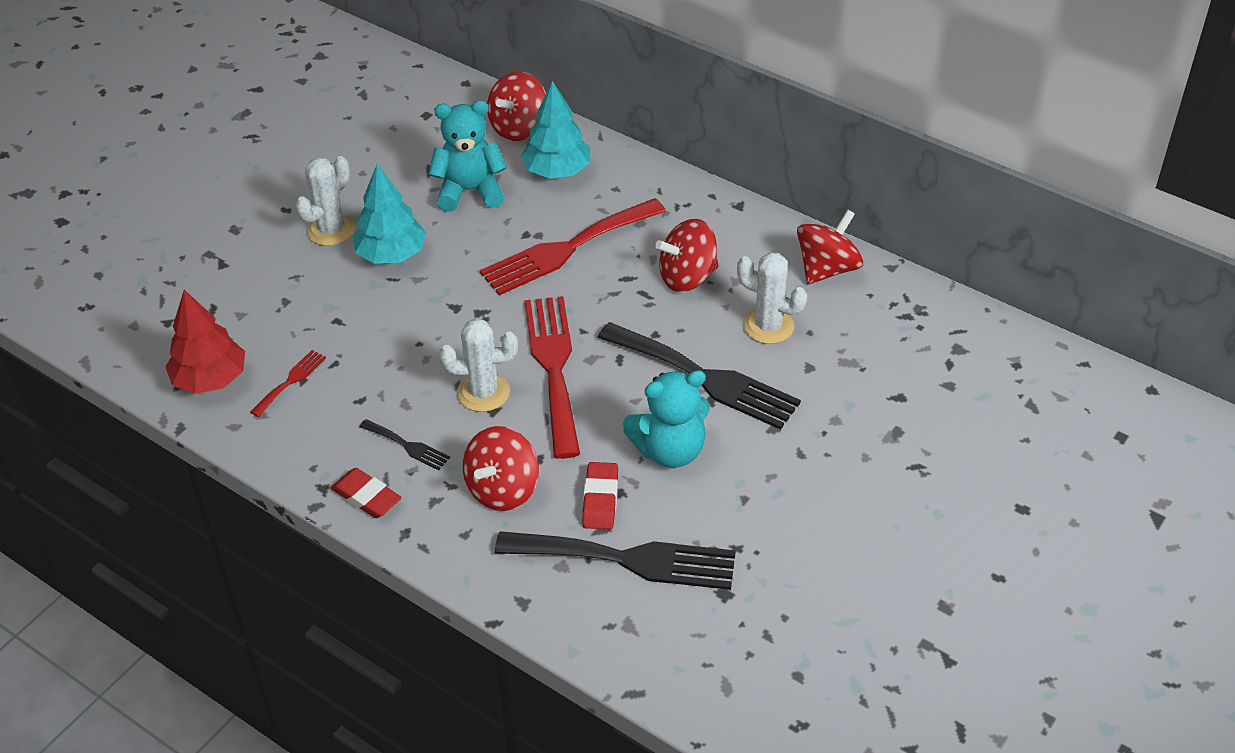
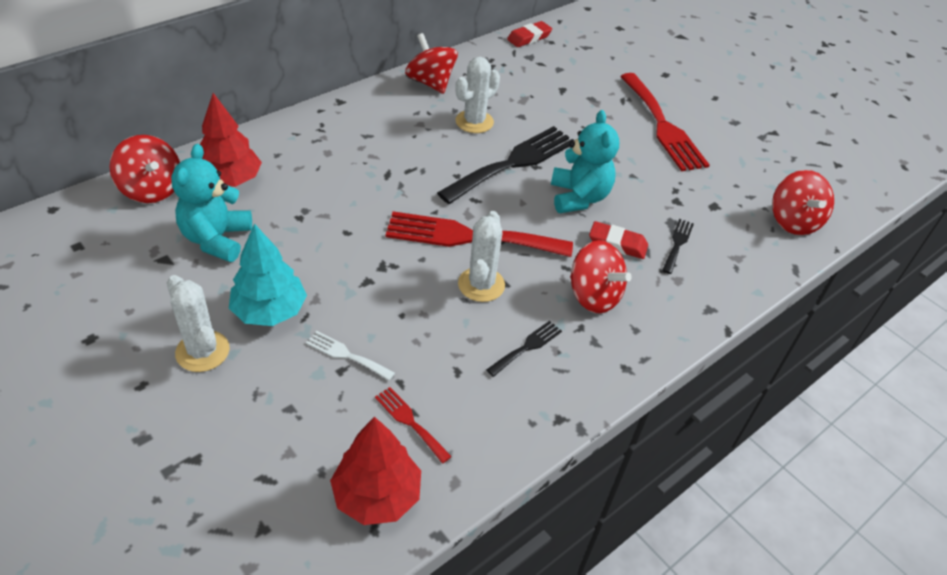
camera: 80 degrees left, 0 degrees up
red eraser [331,468,401,518] -> red eraser moved to [507,21,552,47]
red fork [480,198,666,295] -> red fork moved to [620,73,710,171]
black fork [495,531,736,590] -> black fork [662,219,694,274], size x0.45
turquoise tree [521,81,590,179] -> red tree [200,93,262,187]
red spinning top [655,219,719,292] -> red spinning top moved to [772,170,834,235]
none -> white fork [306,331,395,381]

